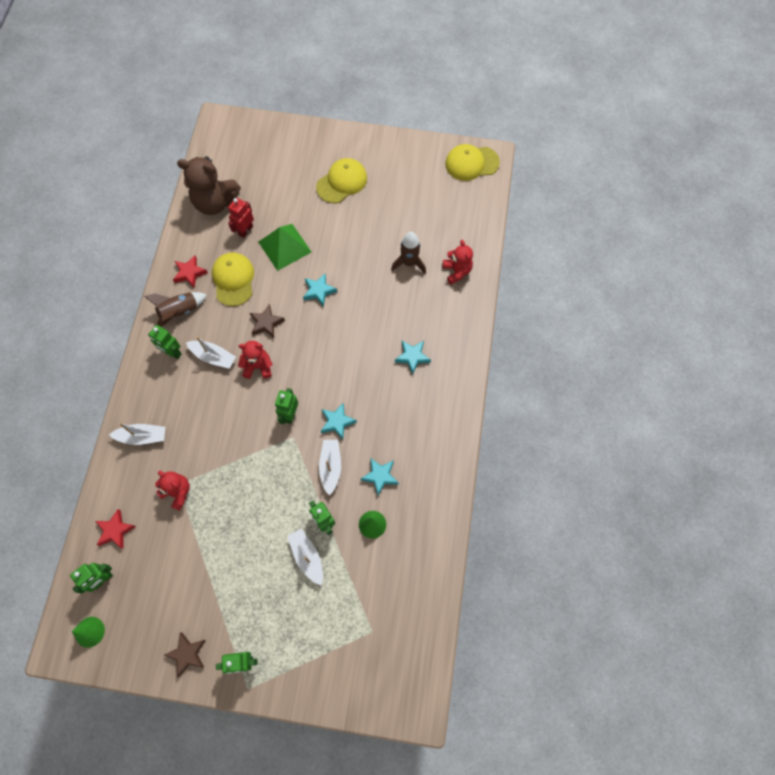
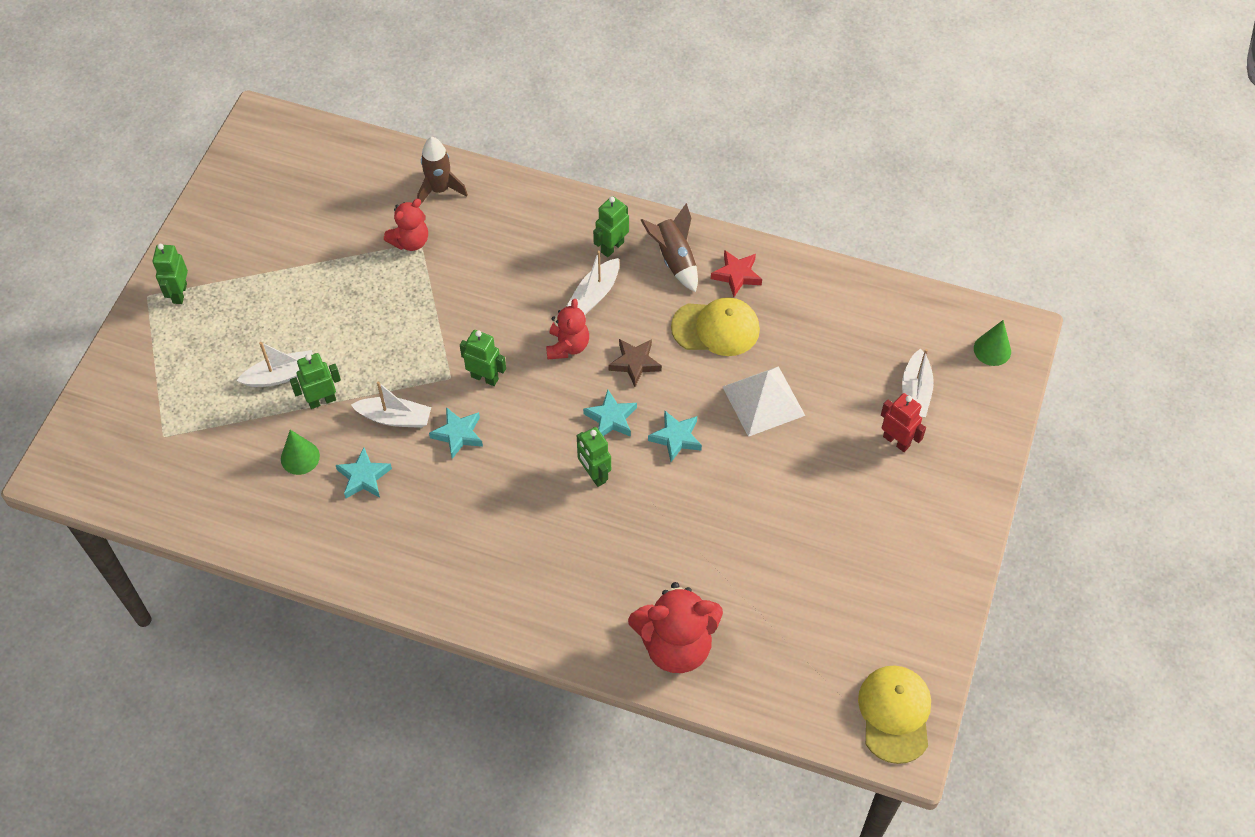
camera: 100 degrees right, 10 degrees down
green robot [70,563,113,594] -> green robot moved to [577,427,611,487]
green cone [72,617,105,648] -> green cone moved to [974,320,1011,366]
red star [96,509,136,549] -> none
white boat [109,423,165,445] -> white boat moved to [902,348,934,417]
brown star [164,632,206,677] -> none
brown teddy bear [177,156,241,215] -> none
red robot [228,198,254,238] -> red robot moved to [881,393,926,452]
green pyramid [259,224,311,271] -> white pyramid [723,366,805,437]
yellow cap [316,158,367,203] -> none
brown rocket [391,232,426,274] -> brown rocket moved to [417,137,468,204]
turquoise star [395,341,431,374] -> turquoise star moved to [583,390,637,437]
red teddy bear [443,240,473,285] -> red teddy bear [628,582,723,673], size x1.72

